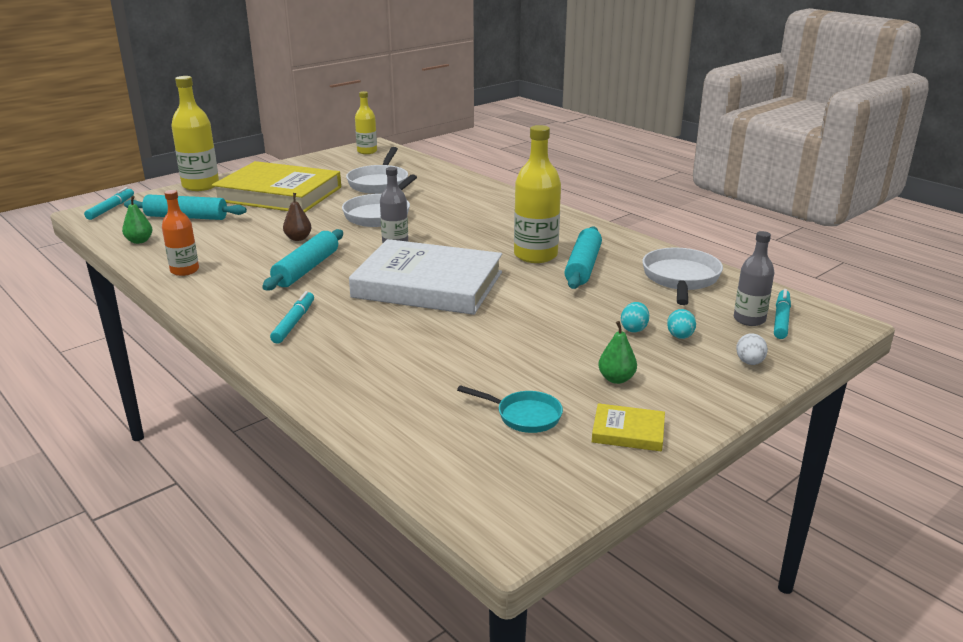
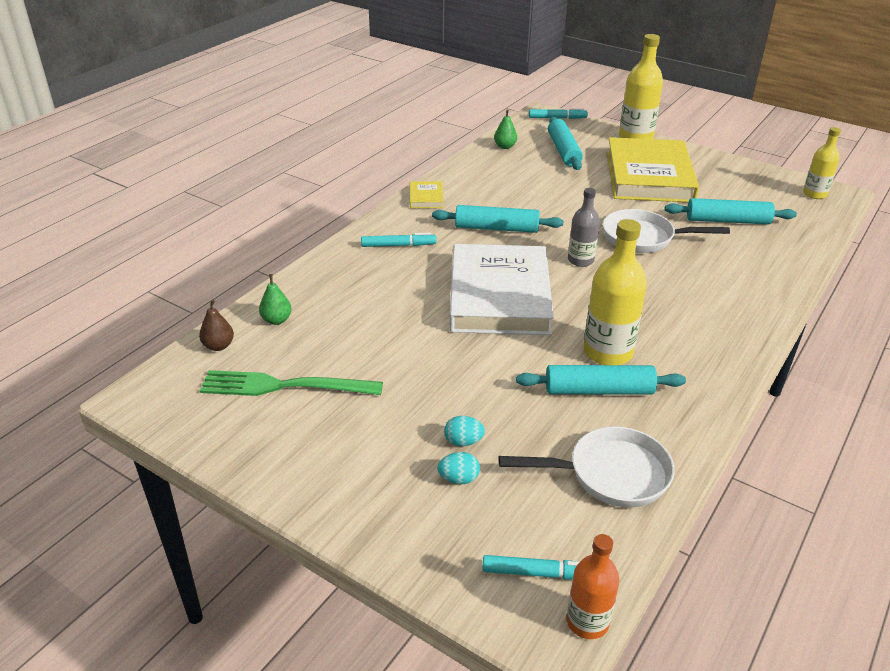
camera: 75 degrees right, 10 degrees up
orange bottle [162,190,199,276] -> orange bottle moved to [566,534,619,639]
brown pear [283,193,312,241] -> brown pear moved to [199,300,234,351]
white pan [346,147,408,194] -> turquoise rolling pin [665,198,797,225]
turquoise pan [457,385,563,433] -> green fork [200,370,383,396]
yellow book [592,403,665,452] -> yellow book moved to [410,181,443,208]
green pear [598,321,637,384] -> green pear moved to [259,274,292,325]
grey bottle [734,231,774,326] -> none
white egg [736,333,768,365] -> none

